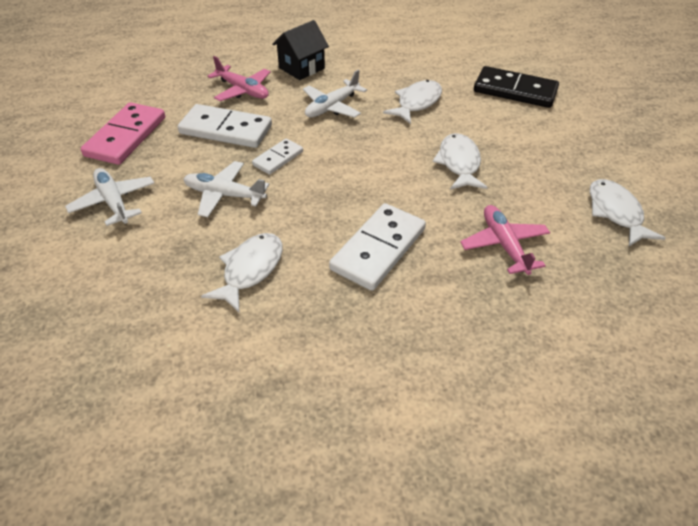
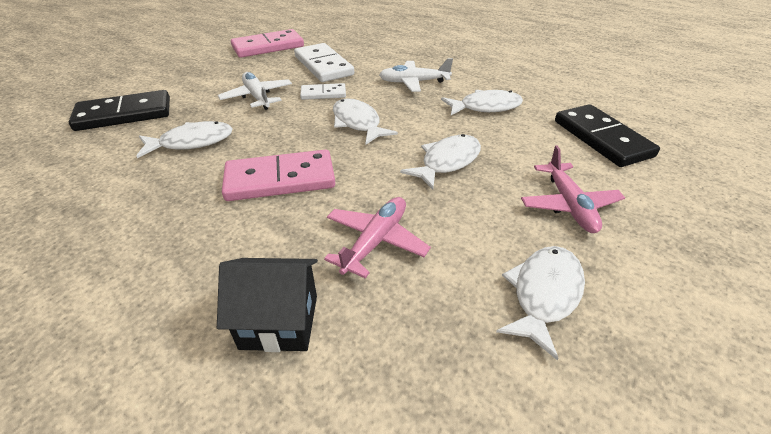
camera: 45 degrees right, 5 degrees down
white plane [65,168,154,226] -> none
pink plane [208,56,271,101] -> pink plane moved to [521,146,625,233]
black house [272,20,329,80] -> black house moved to [217,258,318,352]
white domino [329,203,426,291] -> pink domino [222,150,335,201]
none -> black domino [68,90,170,131]
none -> white fish [333,98,398,144]

